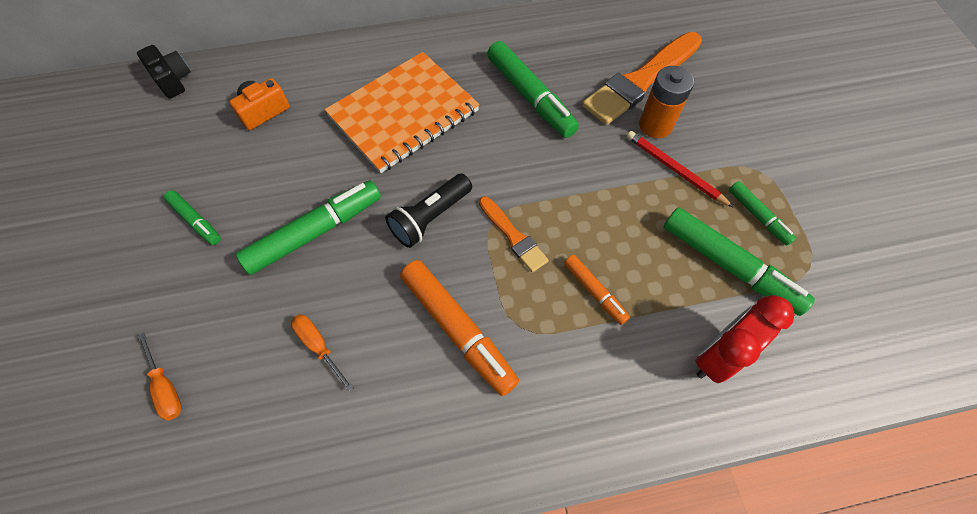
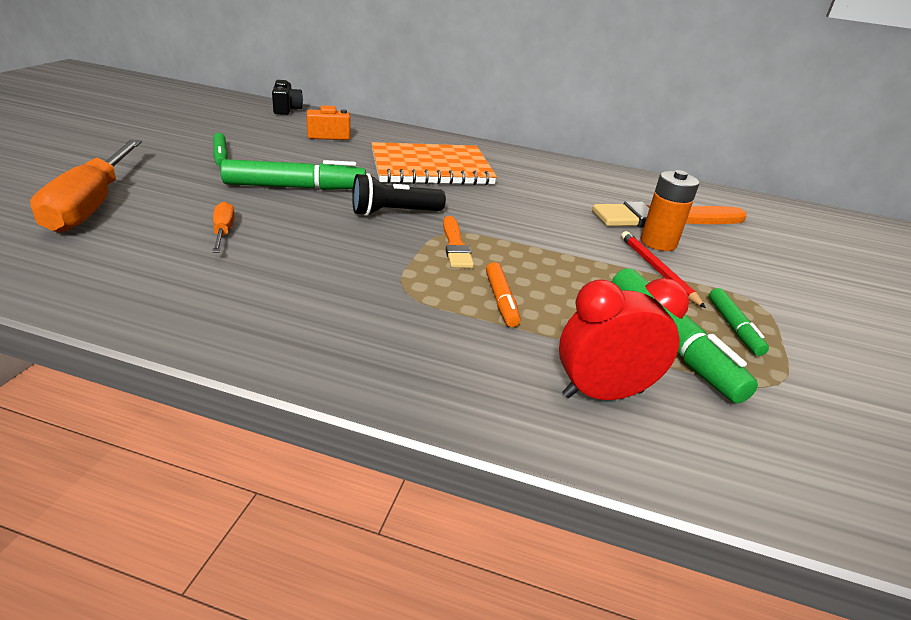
camera: 25 degrees right, 30 degrees down
orange screwdriver [138,333,182,421] -> orange screwdriver [30,140,142,233], size x2.23
orange marker [400,260,519,396] -> none
green marker [487,41,579,138] -> none

